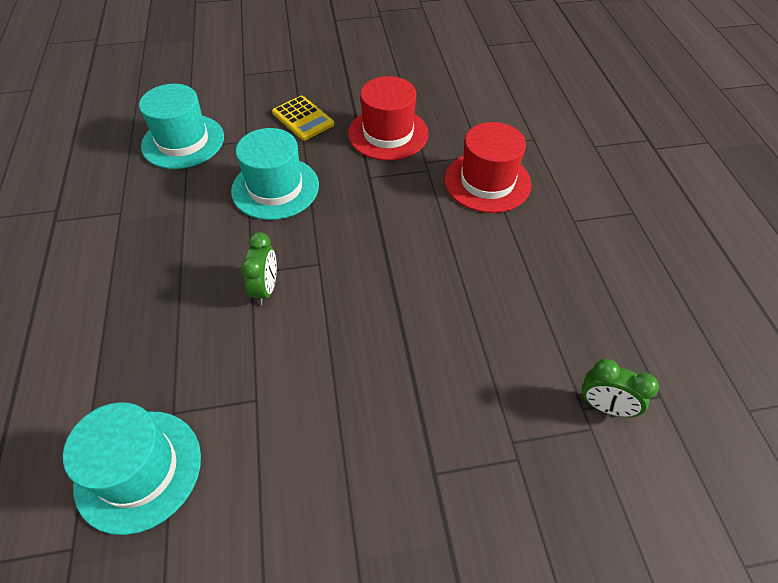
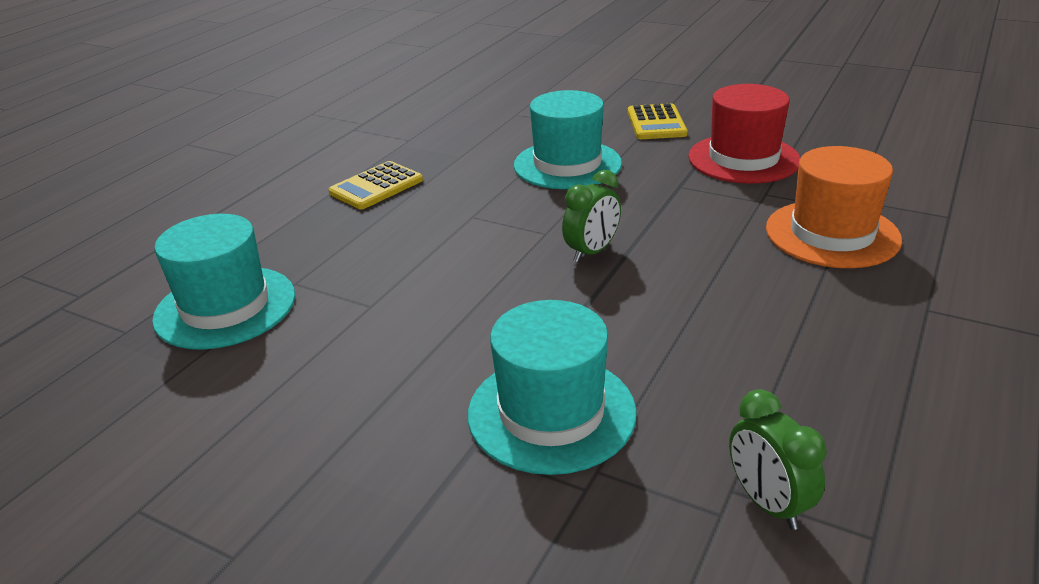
camera: 40 degrees right, 20 degrees down
turquoise hat [139,84,224,169] -> turquoise hat moved to [468,300,637,475]
green clock [241,232,277,305] -> green clock moved to [562,170,621,262]
red hat [445,122,532,213] -> orange hat [766,146,902,268]
none -> yellow calculator [329,161,423,209]

